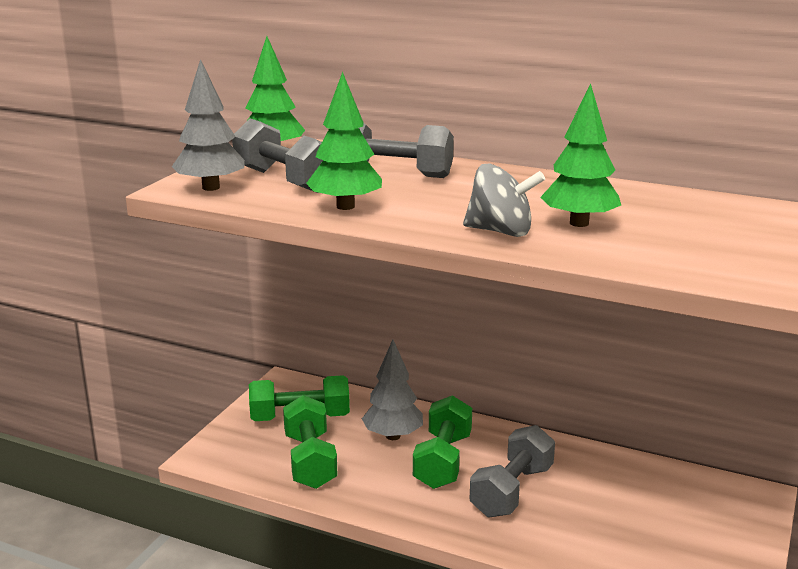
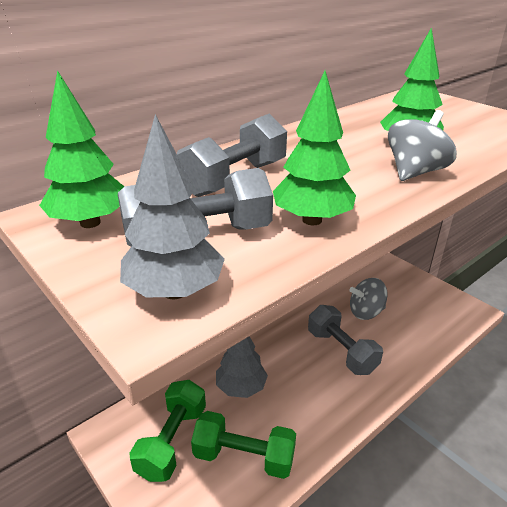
camera: 65 degrees left, 10 degrees up
green dumbbell [413,395,472,489] -> none
none -> grey spinning top [349,278,388,320]

